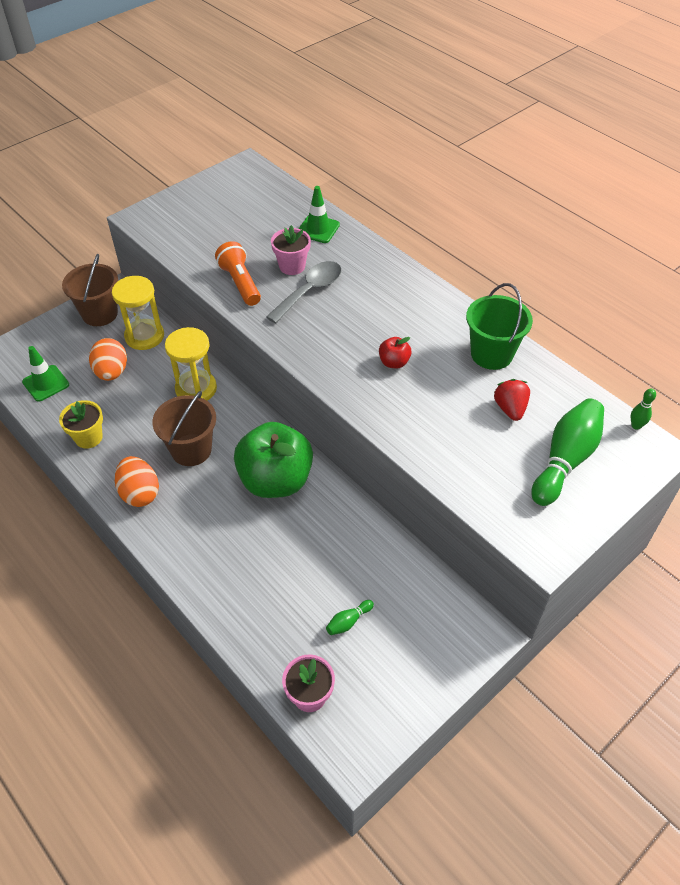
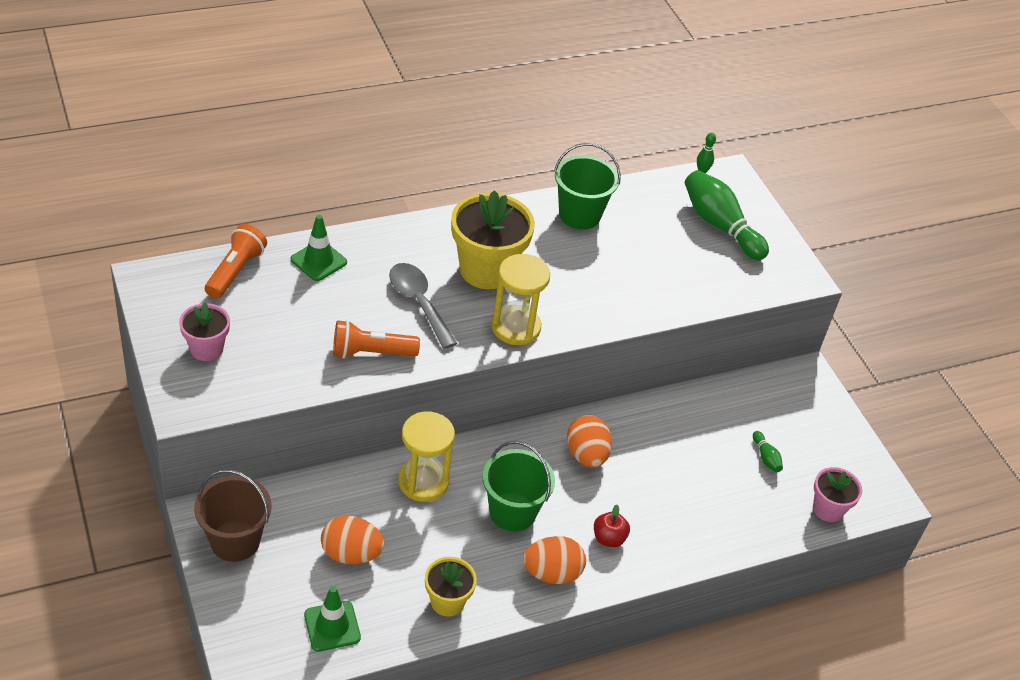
camera: 75 degrees left, 5 degrees down
yellow hourglass [112,276,164,350] -> yellow hourglass moved to [491,254,550,345]
brown bucket [152,391,216,466] -> green bucket [482,441,555,532]
green apple [234,422,313,498] -> orange egg [567,415,612,468]
pink flower pot [271,225,311,275] -> pink flower pot moved to [179,302,230,361]
red apple [379,337,412,369] -> red apple moved to [594,505,630,547]
red strawberry [494,379,530,421] -> none
none -> orange flashlight [205,224,267,299]
none -> yellow flower pot [451,190,535,289]

